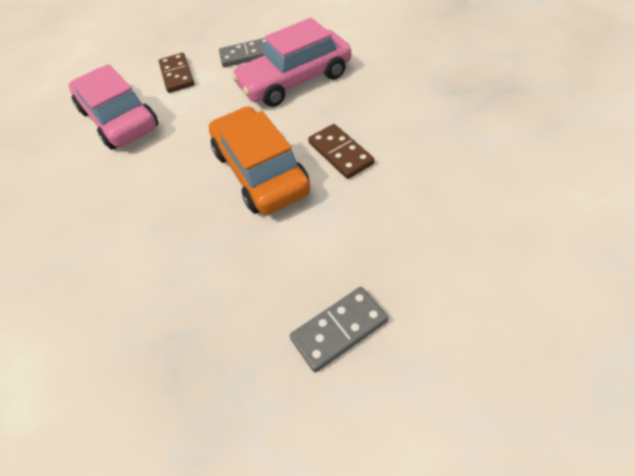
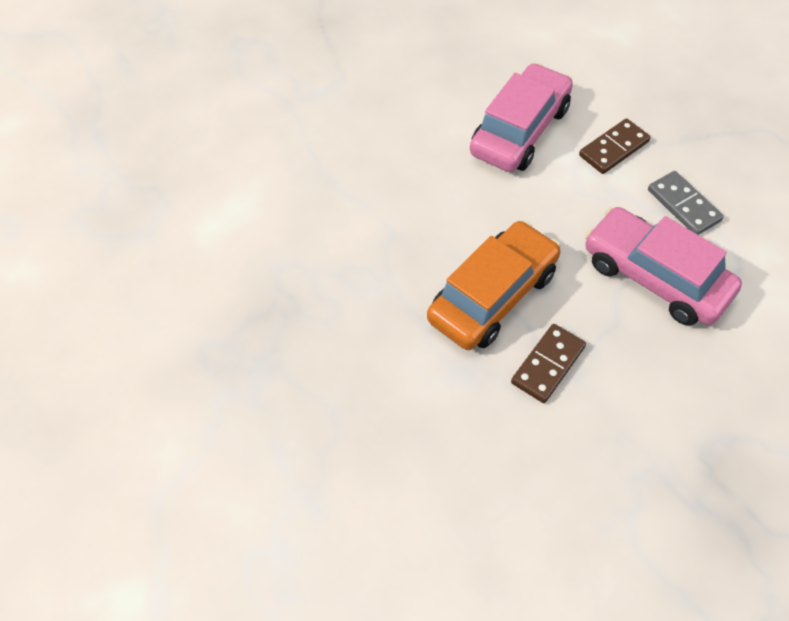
camera: 65 degrees right, 5 degrees up
grey domino [290,287,388,372] -> none

